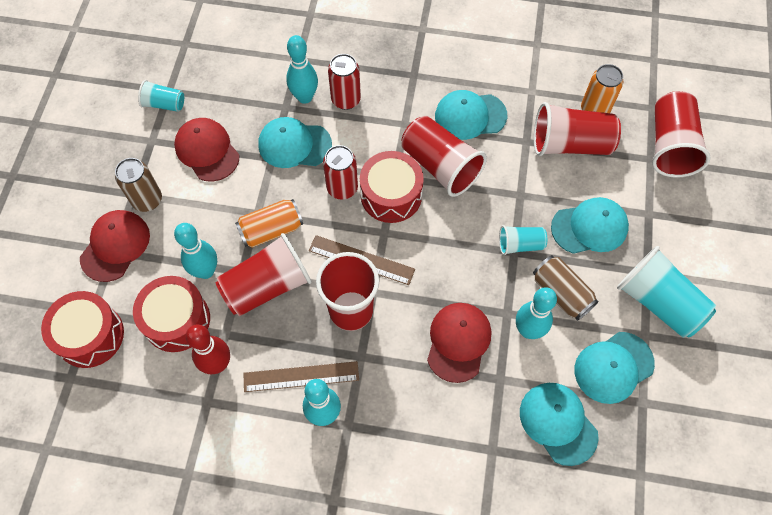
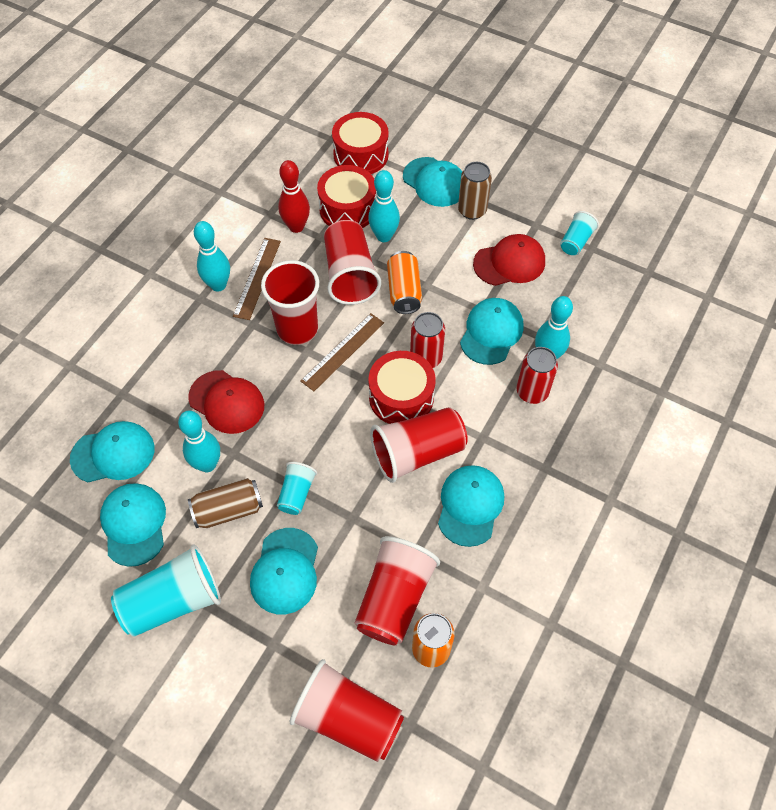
camera: 110 degrees right, 5 degrees down
red cap [80,210,150,282] -> turquoise cap [403,157,462,207]

